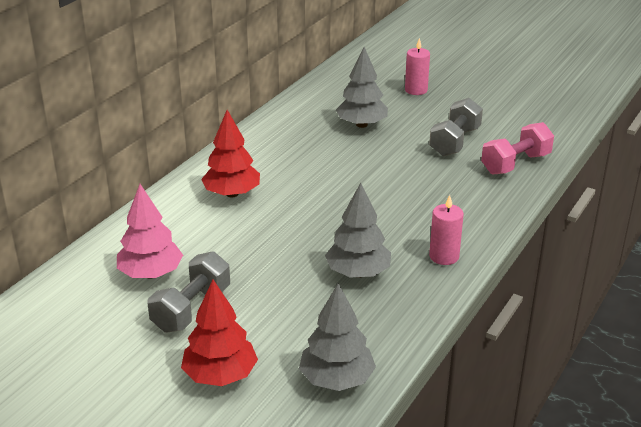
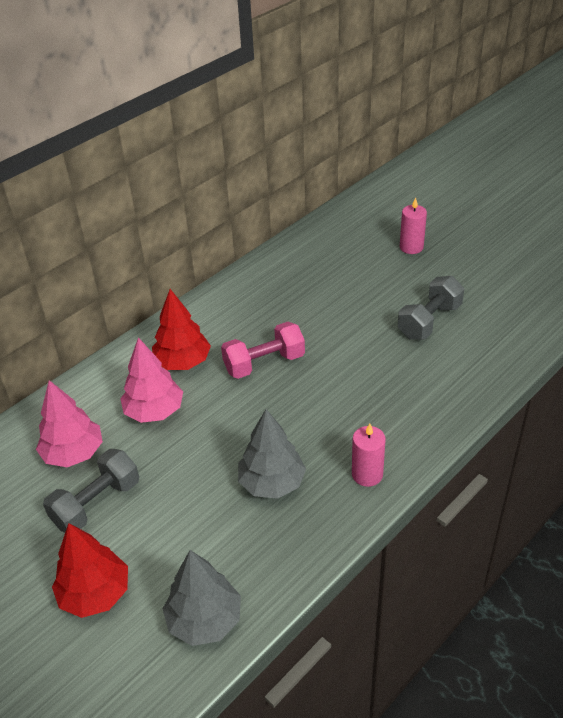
camera: 15 degrees right, 10 degrees up
grey tree [336,47,388,128] -> none
pink dumbbell [481,122,554,174] -> pink dumbbell moved to [221,322,305,379]
none -> pink tree [120,337,183,423]

